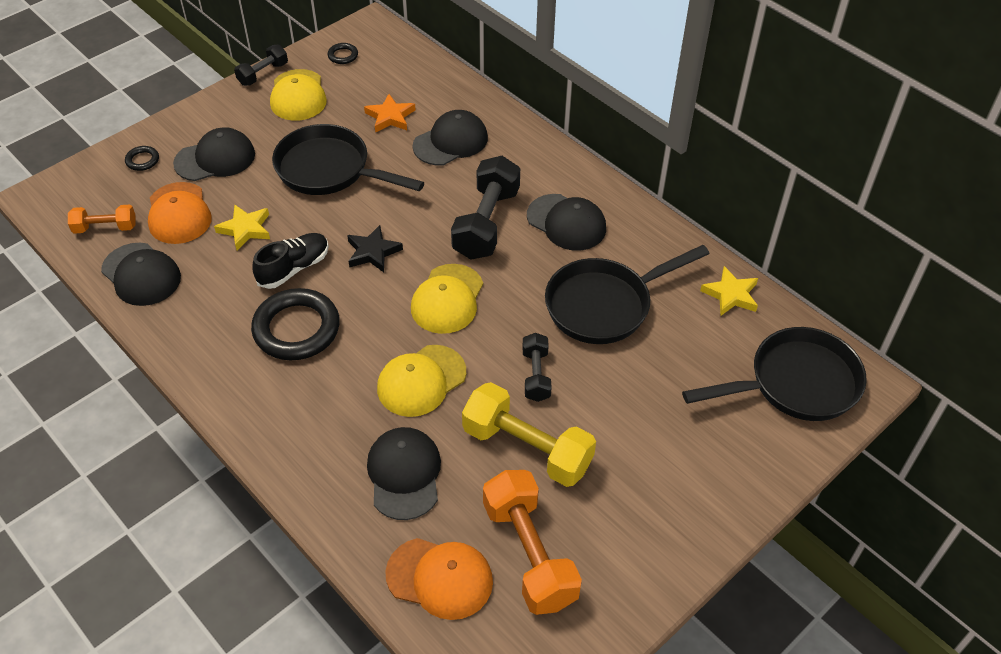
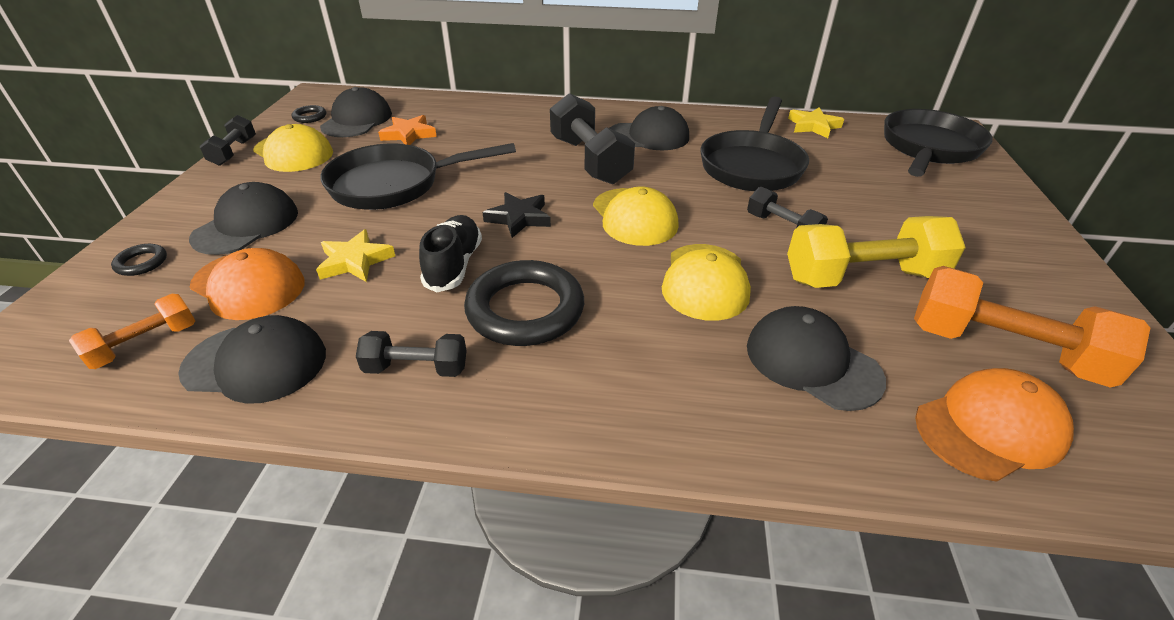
camera: 40 degrees left, 10 degrees down
black cap [413,110,488,166] -> black cap moved to [320,87,392,137]
none -> black dumbbell [356,331,467,377]

